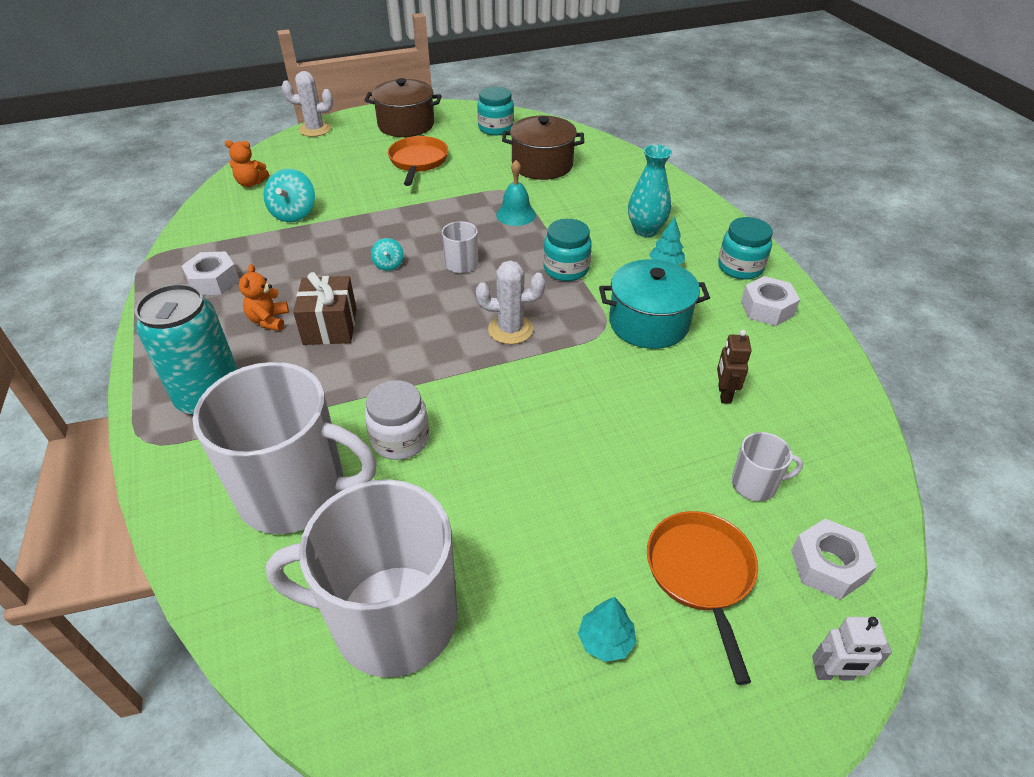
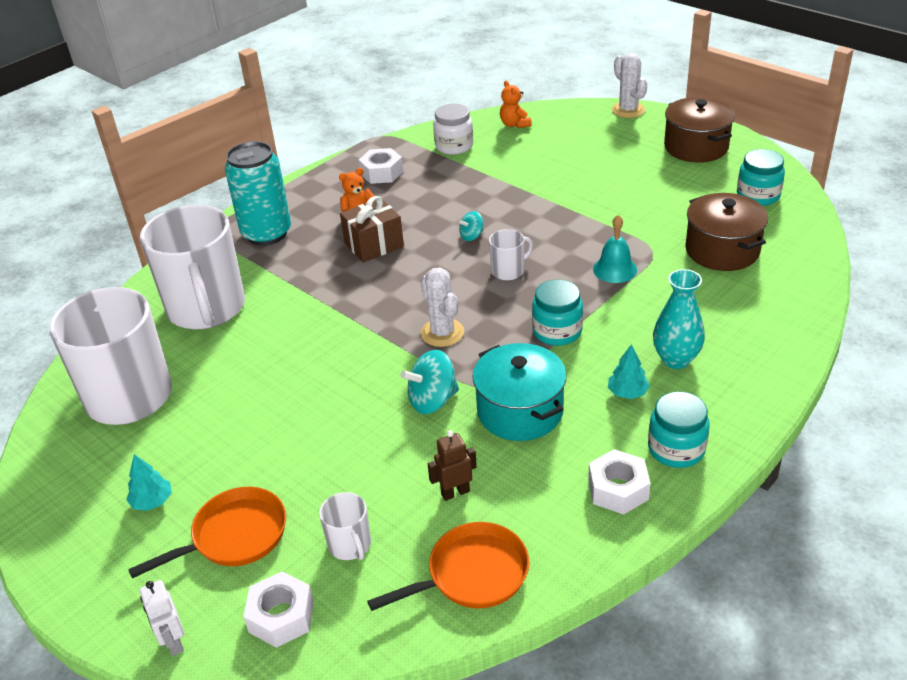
camera: 65 degrees right, 5 degrees down
turquoise spinning top [263,169,315,222] -> turquoise spinning top moved to [400,350,459,414]
white jar [365,380,429,460] -> white jar moved to [433,104,473,155]
orange pan [388,136,448,186] -> orange pan moved to [367,522,529,611]

